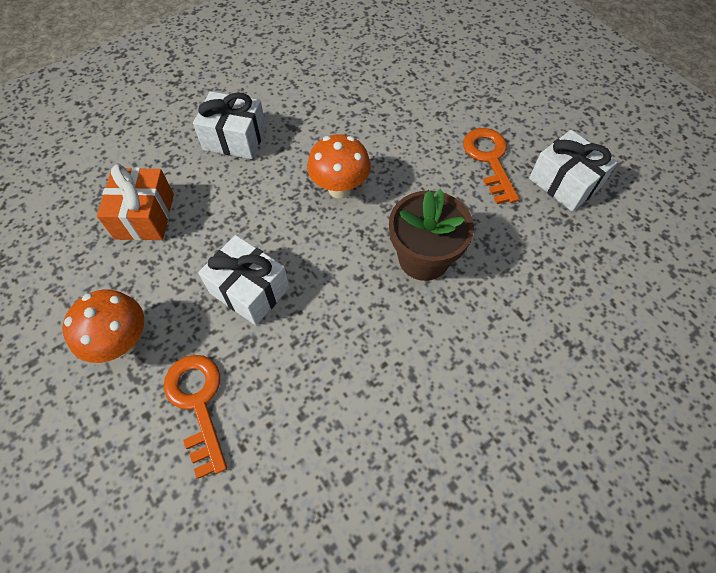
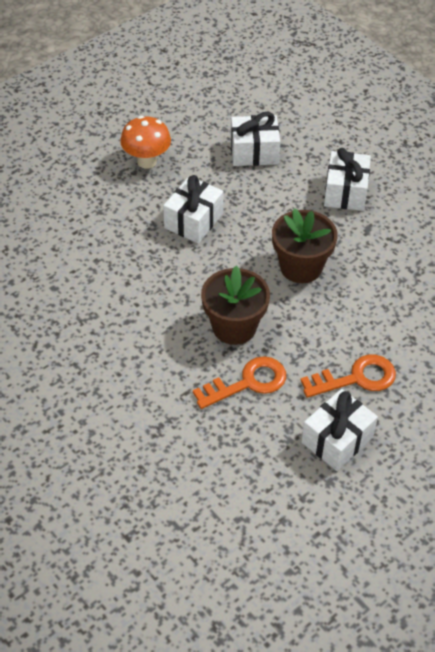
camera: 85 degrees right, 10 degrees down
orange gift [97,164,174,241] -> white gift [231,112,280,166]
orange key [164,355,227,479] -> orange key moved to [193,356,286,409]
orange mushroom [307,134,371,199] -> brown flower pot [272,208,338,283]

